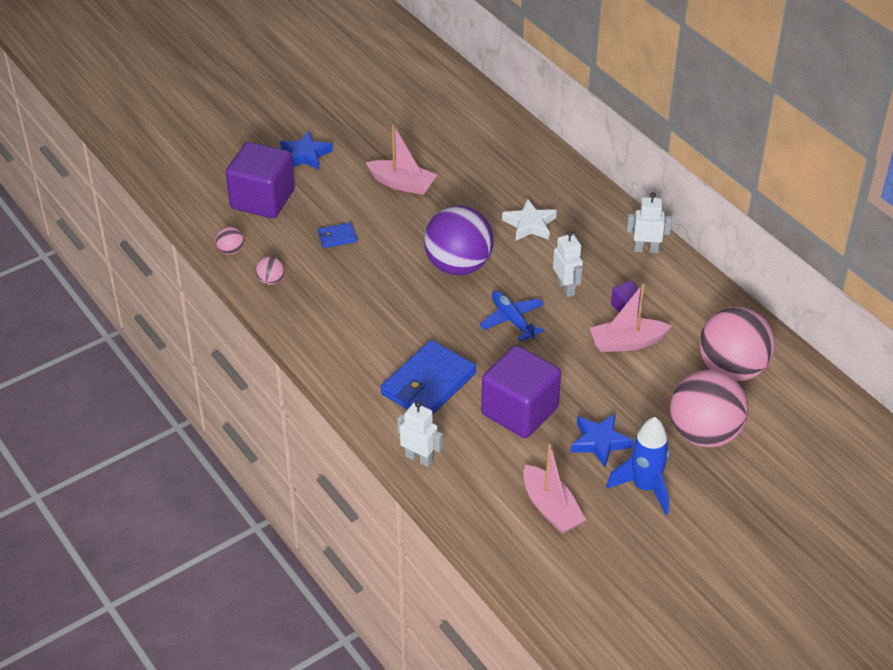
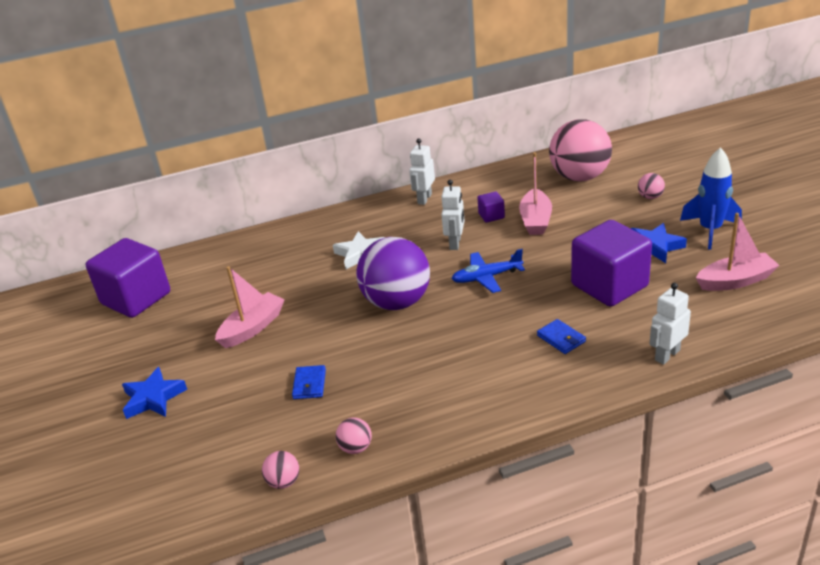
camera: 70 degrees left, 10 degrees down
purple cube [226,142,295,218] -> purple cube moved to [86,238,170,318]
blue wallet [381,340,476,414] -> blue wallet [537,319,586,354], size x0.47
white robot [553,231,583,297] -> white robot turned 105 degrees clockwise [441,180,465,250]
pink ball [670,370,748,447] -> pink ball [638,173,665,199], size x0.41

